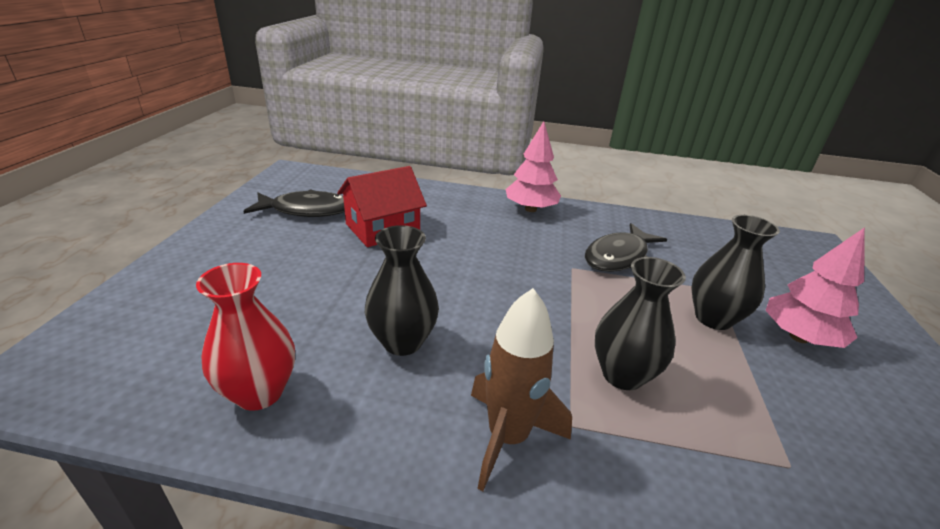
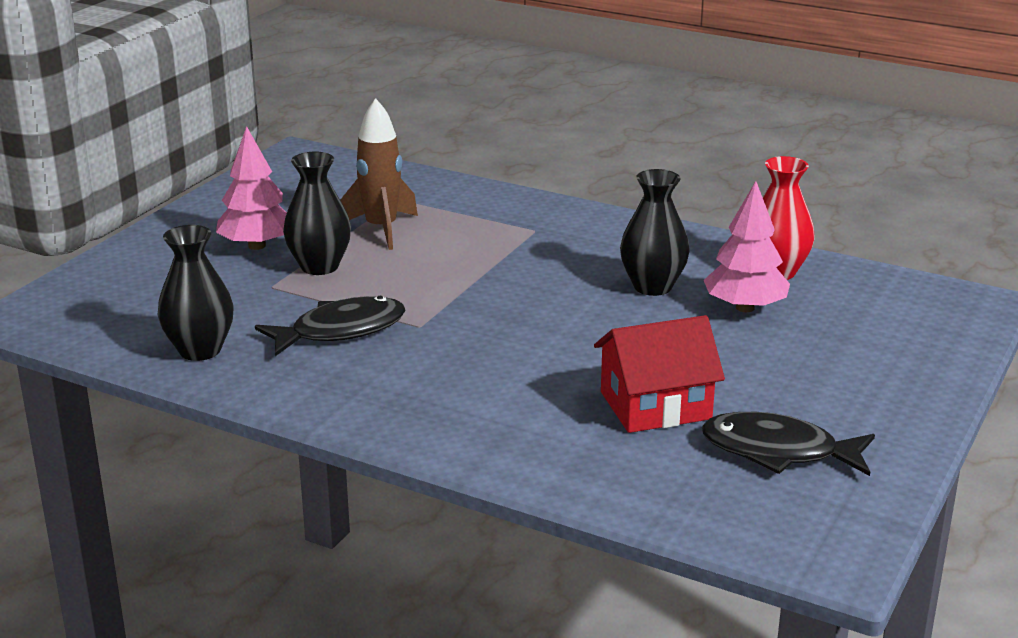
camera: 160 degrees left, 5 degrees down
brown rocket [471,288,572,491] -> brown rocket moved to [340,98,418,250]
pink tree [506,121,561,212] -> pink tree moved to [704,181,790,312]
black vase [595,257,686,390] -> black vase moved to [158,225,234,361]

